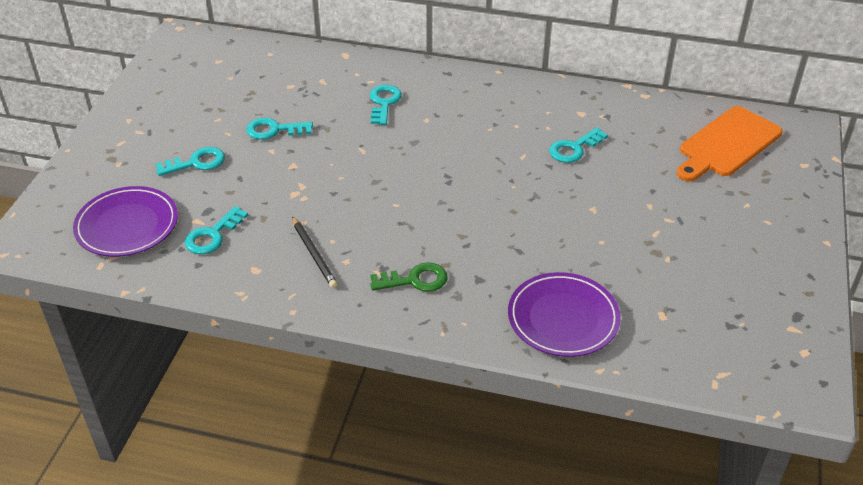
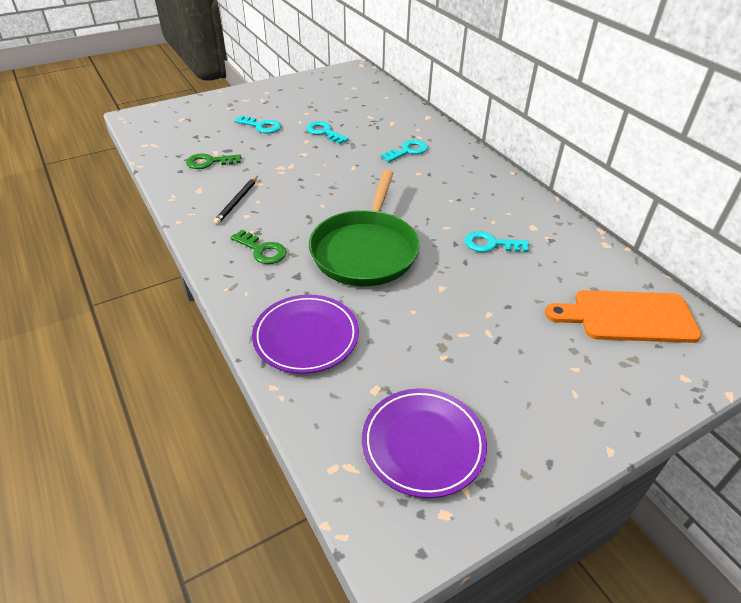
camera: 45 degrees right, 0 degrees up
purple plate [73,186,178,257] -> purple plate moved to [362,389,487,498]
turquoise key [185,206,248,254] -> green key [186,153,241,169]
none -> green pan [309,170,420,286]

